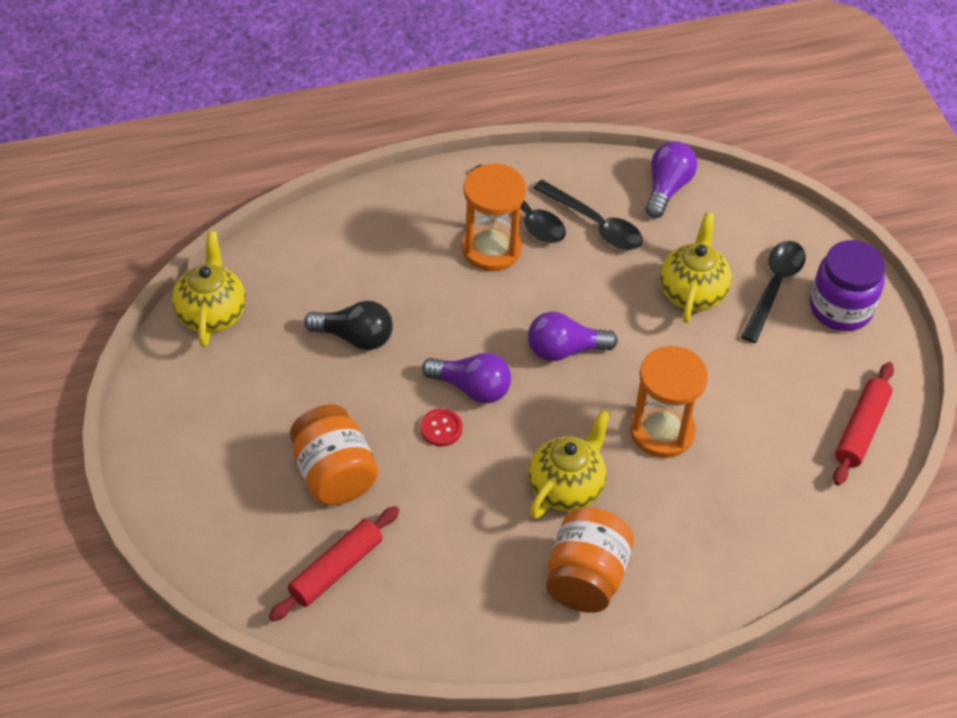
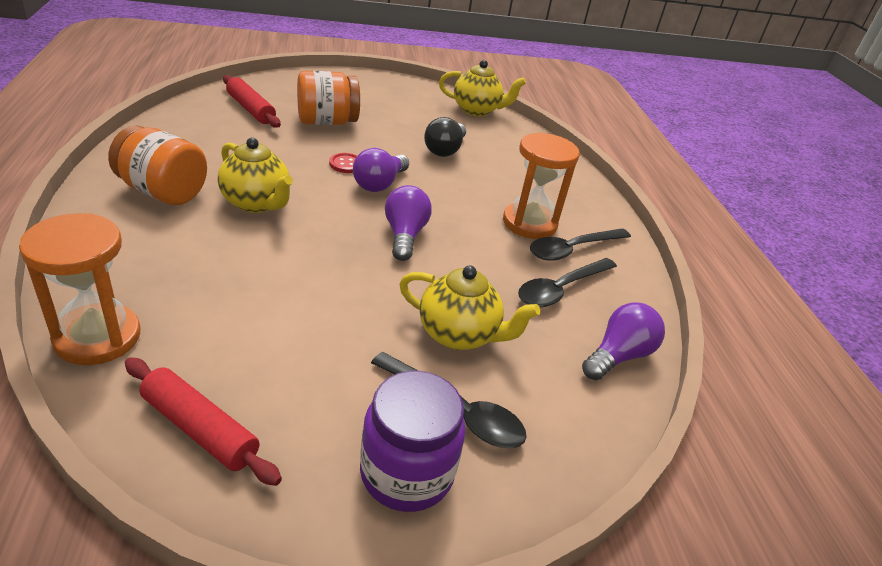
camera: 95 degrees right, 15 degrees down
orange hourglass [630,346,708,458] -> orange hourglass moved to [19,213,140,365]
purple light bulb [645,141,697,218] -> purple light bulb turned 75 degrees counterclockwise [582,302,665,380]

